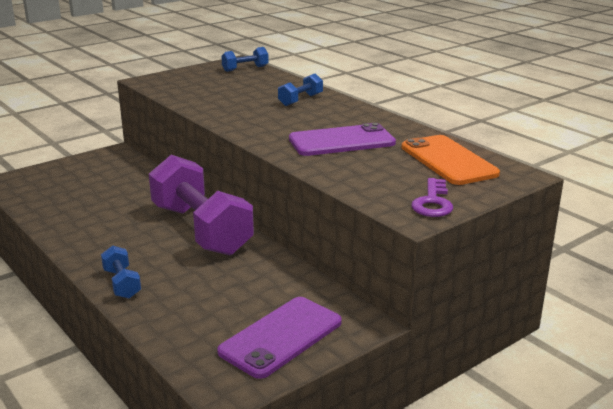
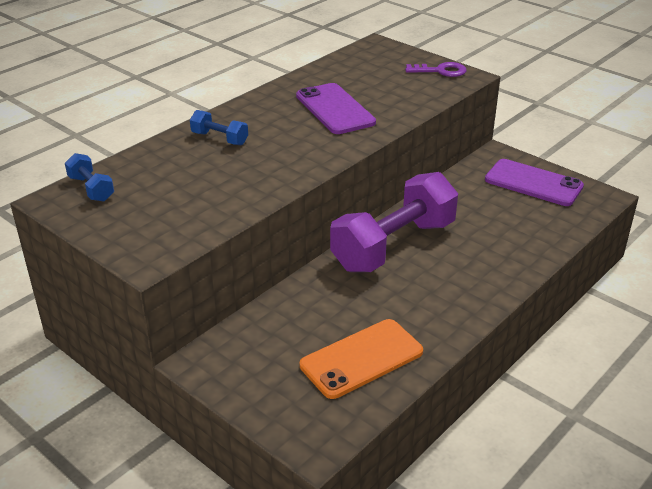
camera: 100 degrees left, 10 degrees up
blue dumbbell [101,245,141,299] -> none
orange phone [401,135,500,185] -> orange phone moved to [300,319,423,399]

